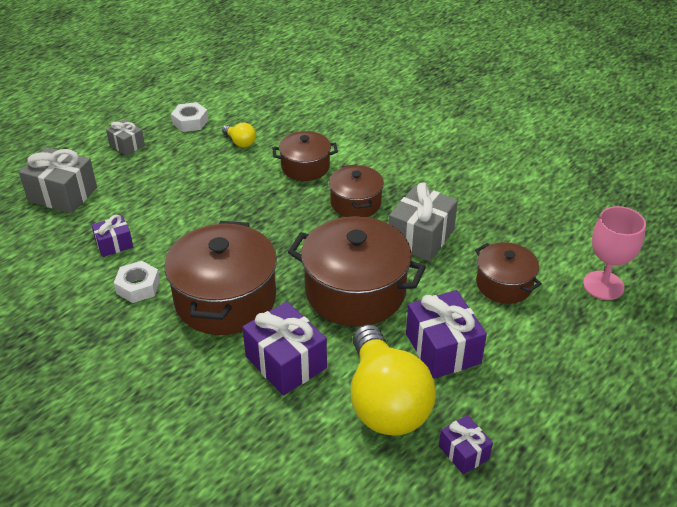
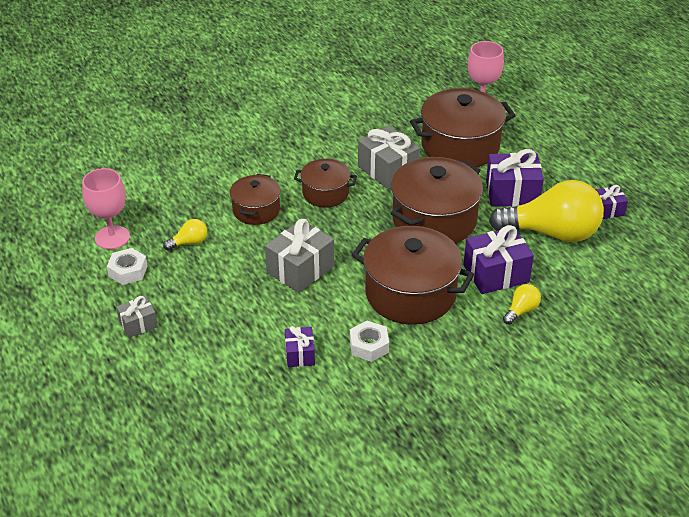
camera: 70 degrees left, 0 degrees up
grey gift [19,147,97,214] -> grey gift moved to [265,219,334,293]
brown pot [475,242,542,304] -> brown pot [410,88,516,167], size x1.76
none -> pink goblet [82,168,130,249]
none -> yellow light bulb [503,284,541,325]

